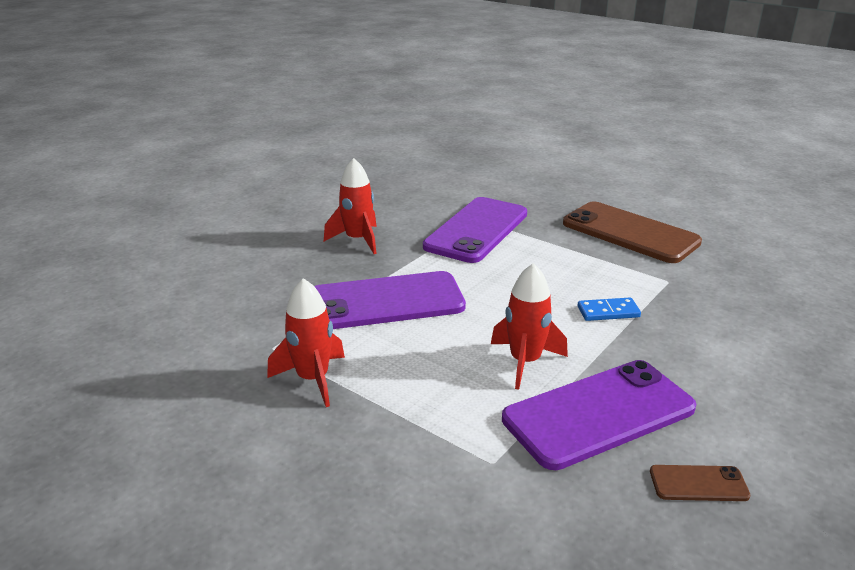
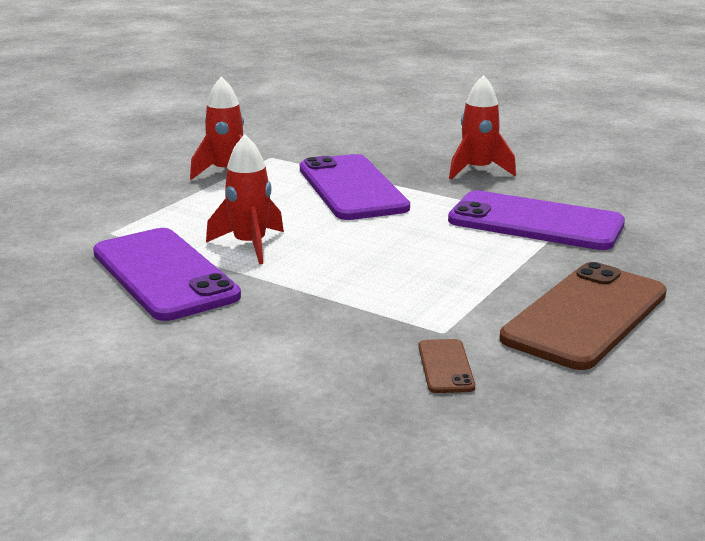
camera: 85 degrees right, 5 degrees down
blue domino [578,298,641,321] -> none
brown phone [650,465,750,501] -> brown phone moved to [418,339,475,393]

